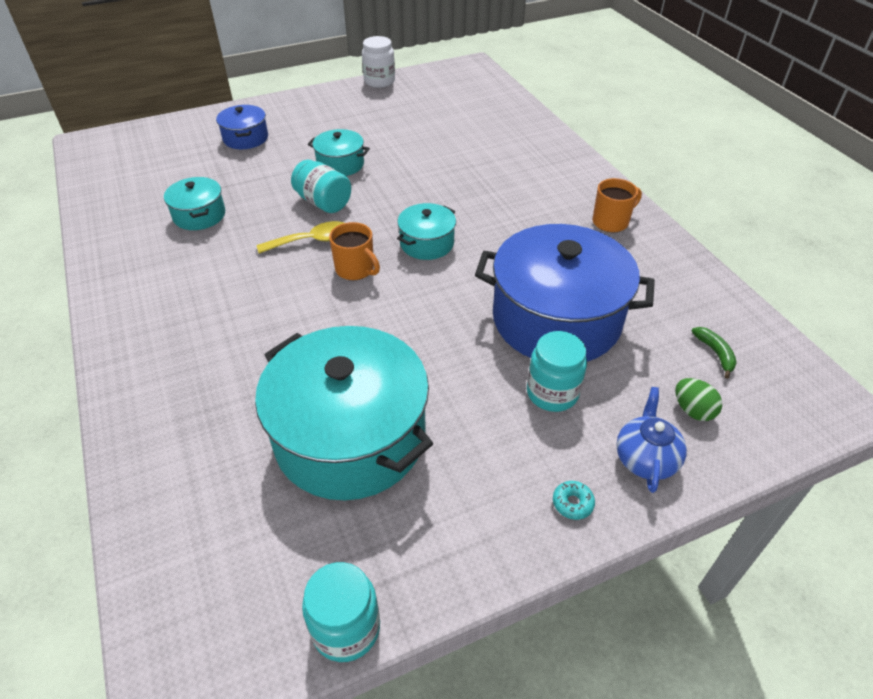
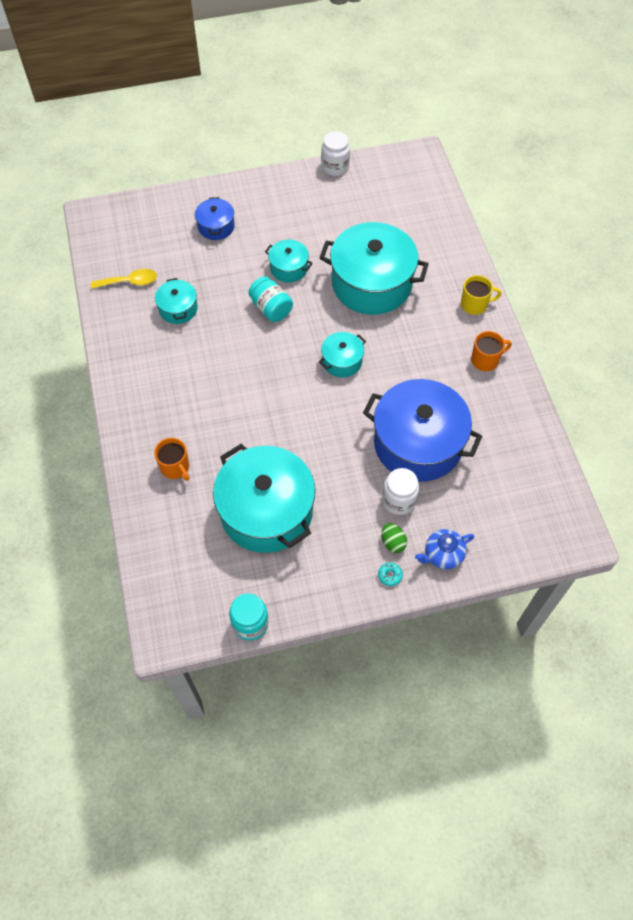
camera: 10 degrees right, 15 degrees up
yellow spoon [257,221,344,254] -> yellow spoon moved to [91,269,157,289]
orange mug [329,222,380,280] -> orange mug moved to [154,438,189,481]
turquoise jar [527,331,587,412] -> white jar [382,468,419,515]
blue teapot [616,387,687,493] -> blue teapot turned 135 degrees counterclockwise [415,529,474,569]
green egg [675,378,722,421] -> green egg moved to [382,523,407,553]
green banana [691,327,737,379] -> none
none -> turquoise pot [319,222,429,315]
none -> yellow mug [461,275,502,315]

